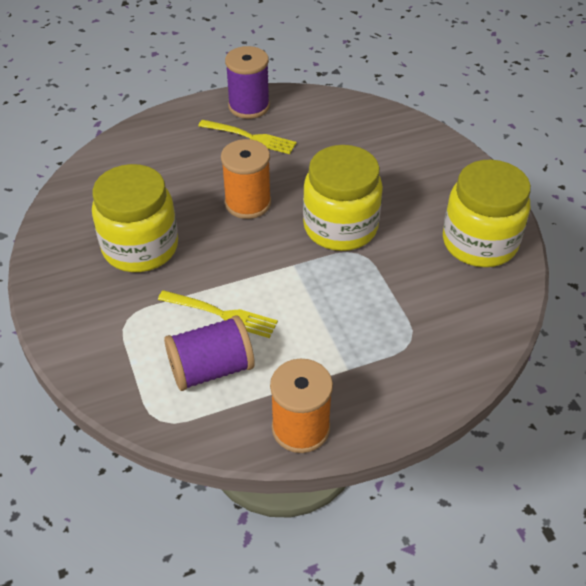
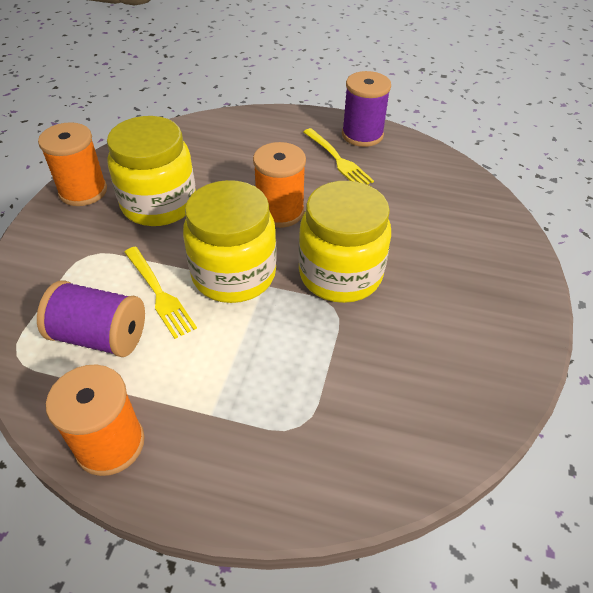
camera: 35 degrees right, 0 degrees up
yellow jar [443,160,531,267] -> yellow jar moved to [183,180,277,303]
none -> orange spool [38,122,107,206]

